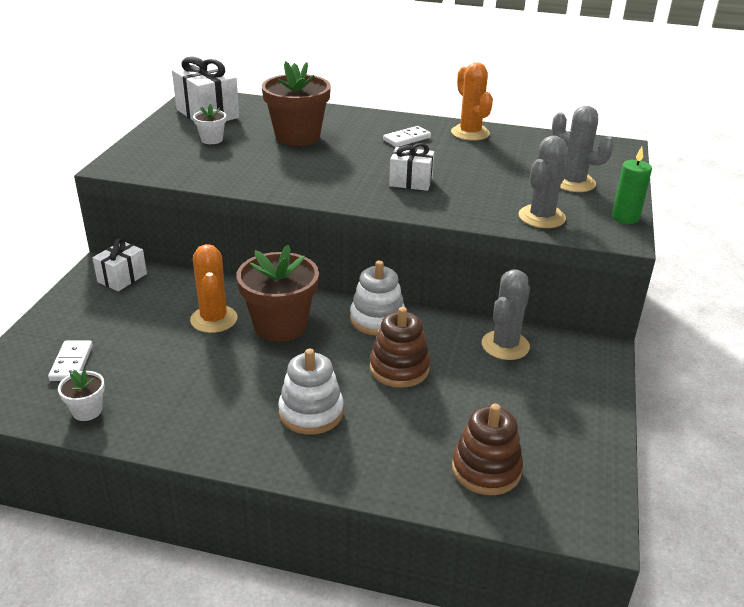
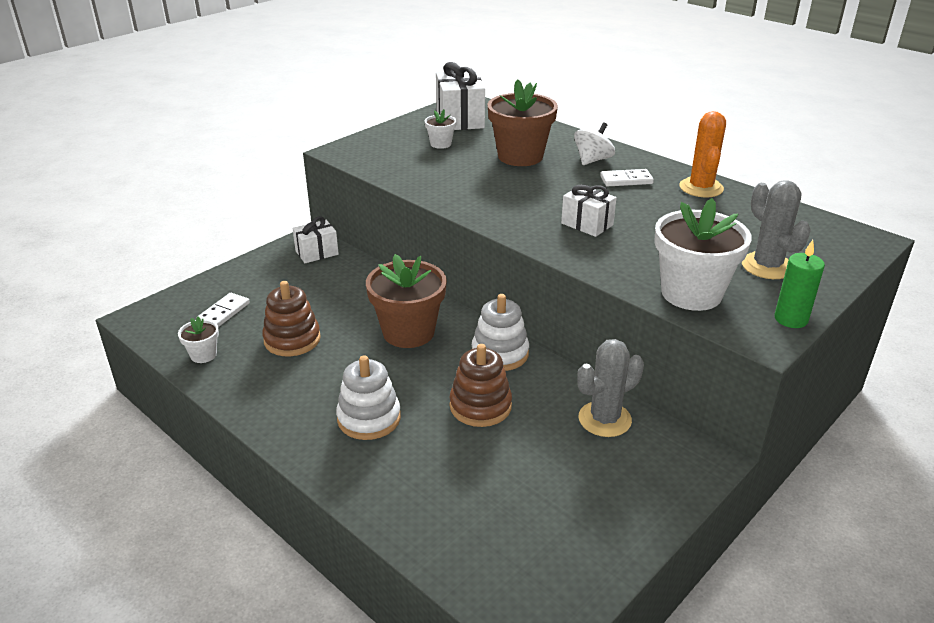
camera: 30 degrees right, 0 degrees up
orange cactus [190,244,237,333] -> none
brown stacking toy [452,404,523,495] -> brown stacking toy moved to [262,281,321,356]
grey cactus [519,136,569,228] -> white flower pot [654,198,752,311]
none -> white spinning top [574,122,615,165]

